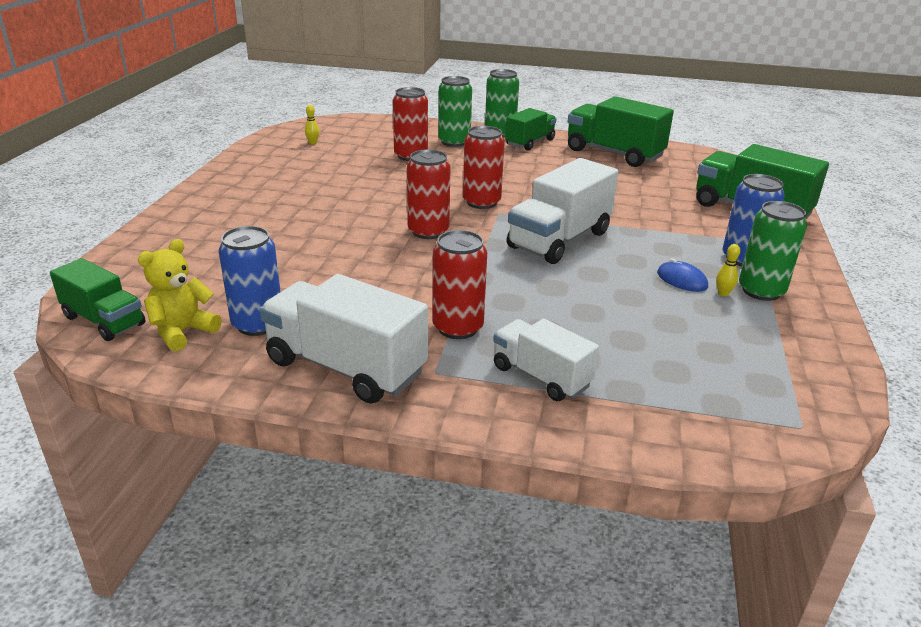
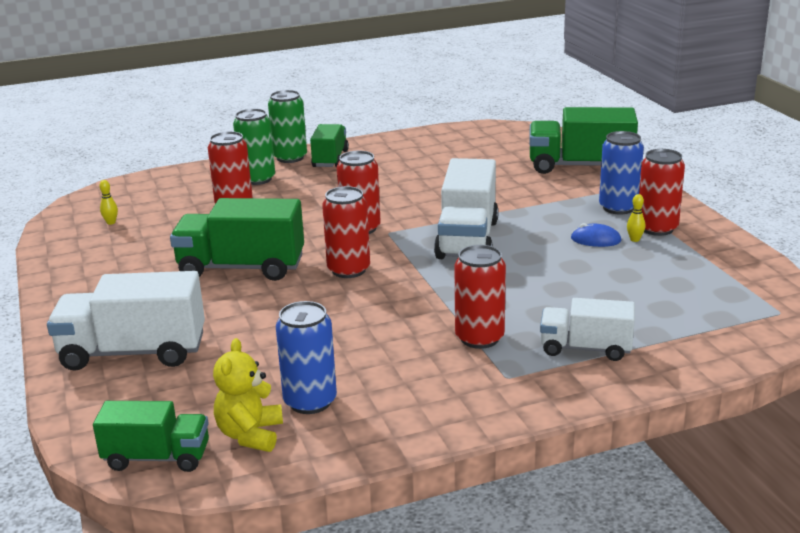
camera: 30 degrees left, 5 degrees down
white truck [260,274,428,404] -> white truck moved to [47,271,205,371]
green truck [568,96,674,167] -> green truck moved to [170,198,304,281]
green can [739,201,807,301] -> red can [639,149,685,236]

